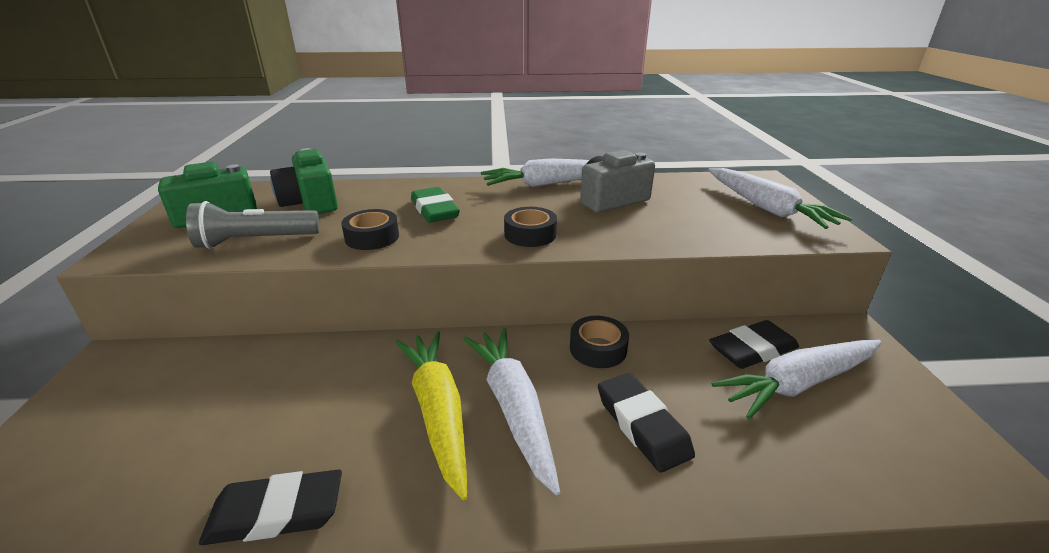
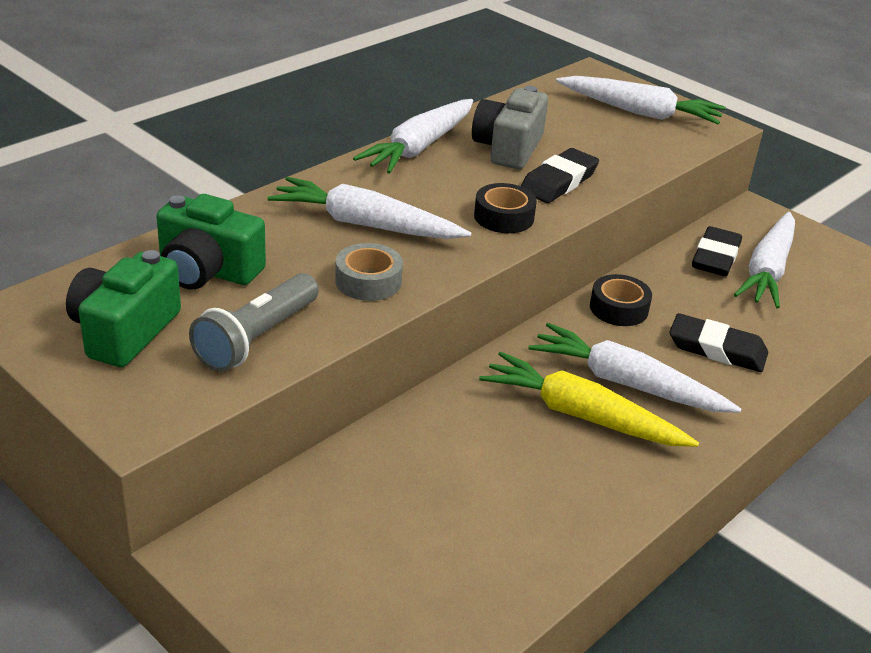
camera: 45 degrees left, 5 degrees up
black eraser [199,469,342,545] -> black eraser moved to [521,148,599,203]
black tape [341,209,399,250] -> grey tape [335,243,403,301]
green eraser [411,187,460,223] -> white carrot [267,177,471,239]

